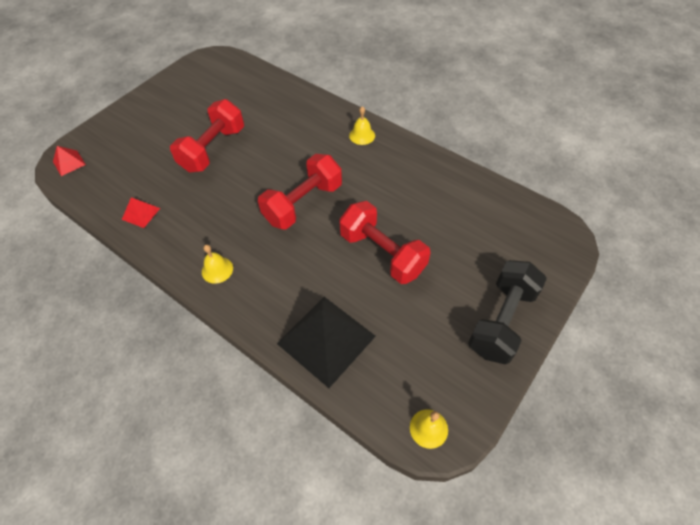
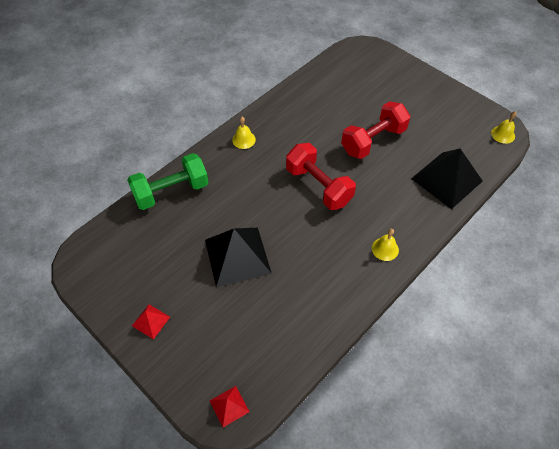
camera: 85 degrees left, 0 degrees up
red pyramid [122,197,160,228] -> red pyramid moved to [132,305,170,339]
red dumbbell [170,99,244,173] -> black pyramid [205,228,272,287]
black dumbbell [468,260,547,364] -> none
none -> green dumbbell [127,153,209,210]

